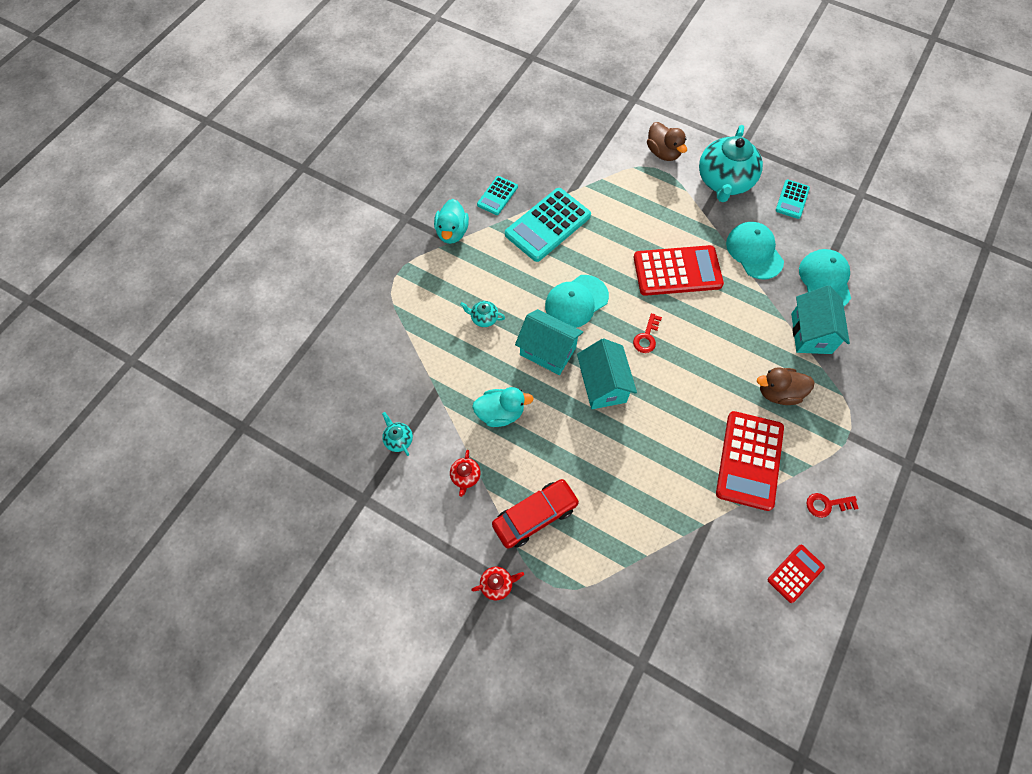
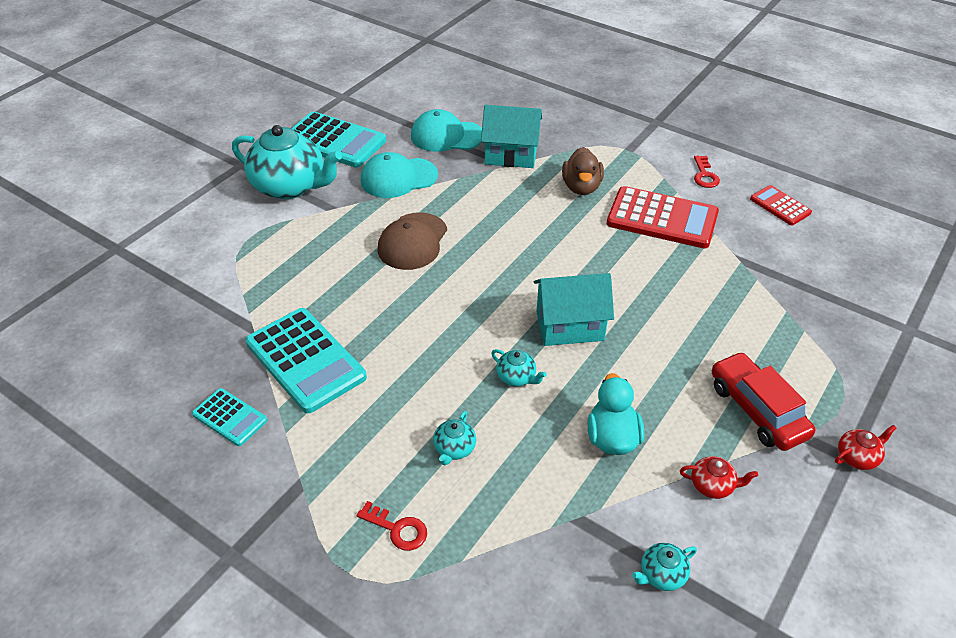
camera: 85 degrees left, 20 degrees down
turquoise duck [434,199,469,244] -> none
red teapot [471,566,524,601] -> red teapot turned 75 degrees clockwise [835,425,897,470]
turquoise house [515,309,583,375] -> turquoise teapot [491,349,547,387]
turquoise cap [545,275,609,328] -> none
red key [633,313,662,353] -> red key moved to [357,501,427,551]
red calculator [634,245,724,296] -> brown cap [378,212,447,270]
brown duck [647,122,687,161] -> none
turquoise calculator [776,179,810,219] -> turquoise calculator [291,111,386,168], size x1.87

